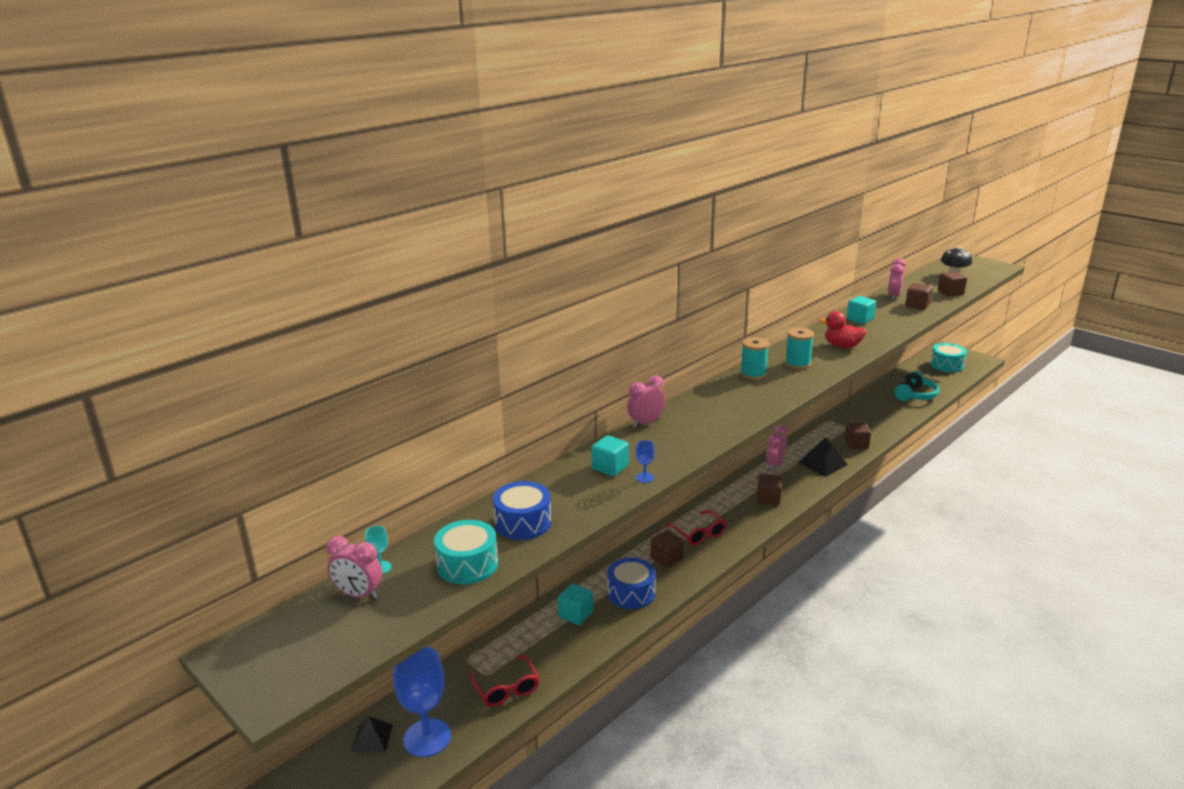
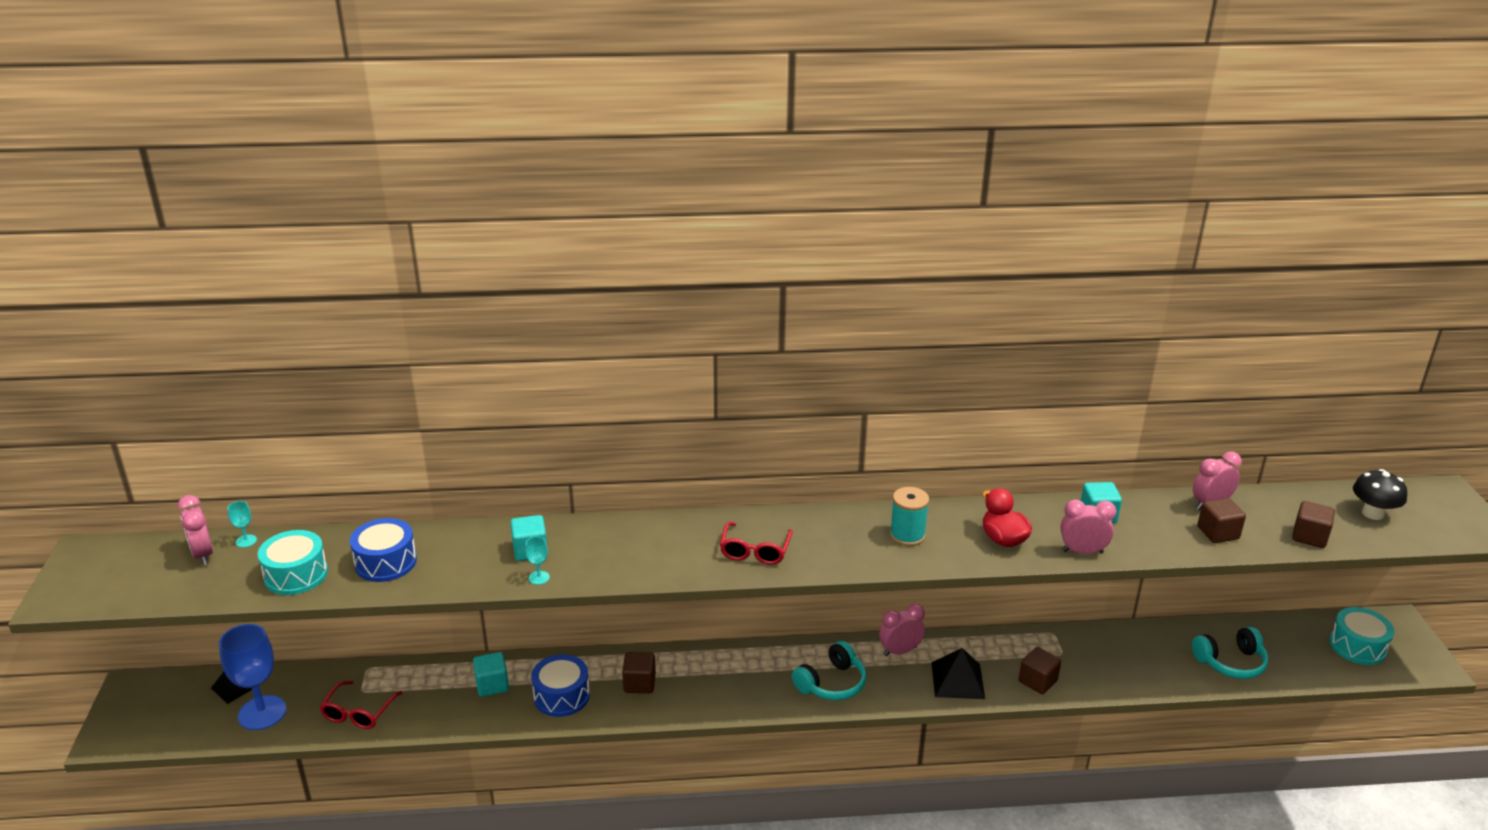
camera: 40 degrees right, 5 degrees up
pink clock [627,375,665,428] -> pink clock moved to [1060,500,1116,554]
blue goblet [636,440,655,483] -> turquoise goblet [525,536,550,585]
red glasses [665,510,727,545] -> red glasses moved to [720,522,793,565]
turquoise spool [740,337,769,380] -> none
brown cube [757,474,782,505] -> turquoise headphones [792,641,867,701]

